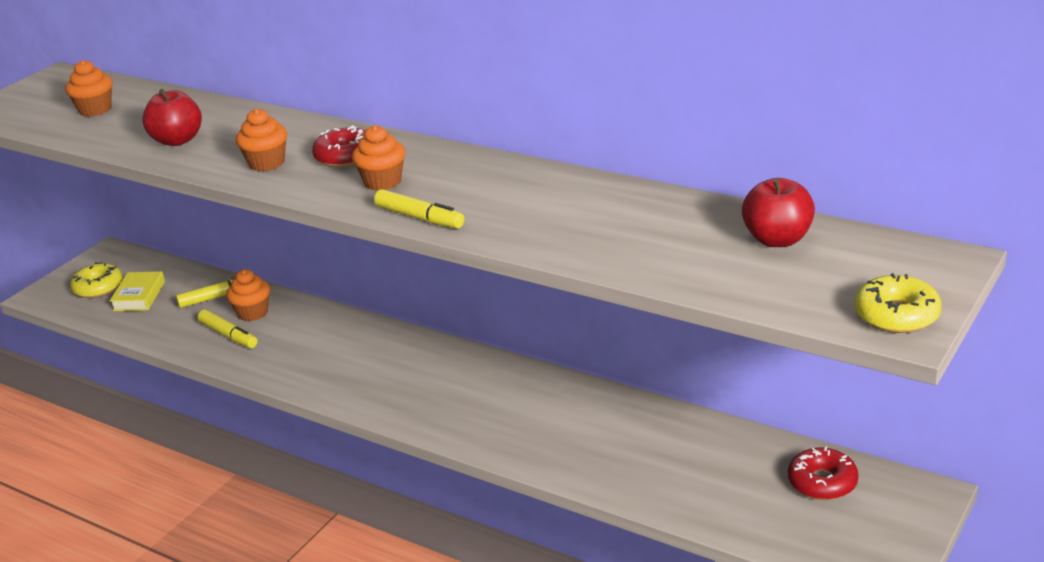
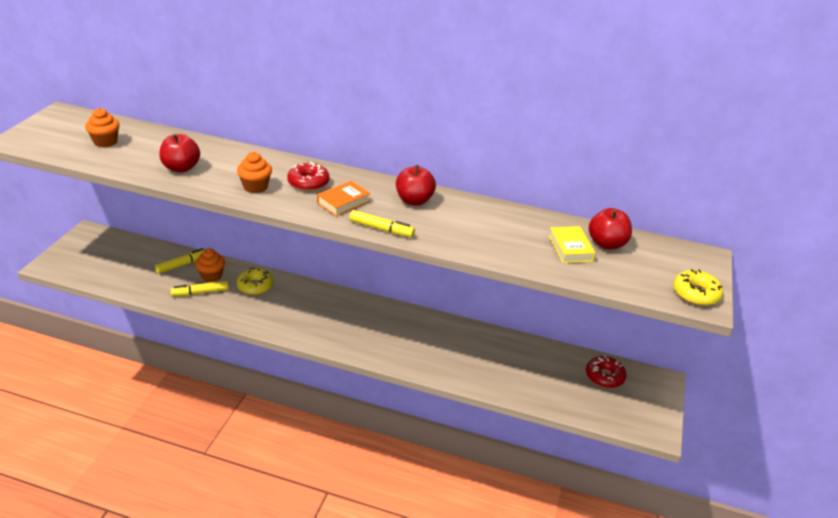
camera: 20 degrees left, 5 degrees up
yellow donut [70,262,123,298] -> yellow donut moved to [237,268,273,295]
yellow book [110,271,165,311] -> yellow book moved to [549,226,596,263]
yellow marker [198,309,258,348] -> yellow marker turned 135 degrees clockwise [170,281,229,297]
orange cupcake [352,125,406,191] -> orange book [317,181,371,216]
none -> red apple [396,165,436,206]

